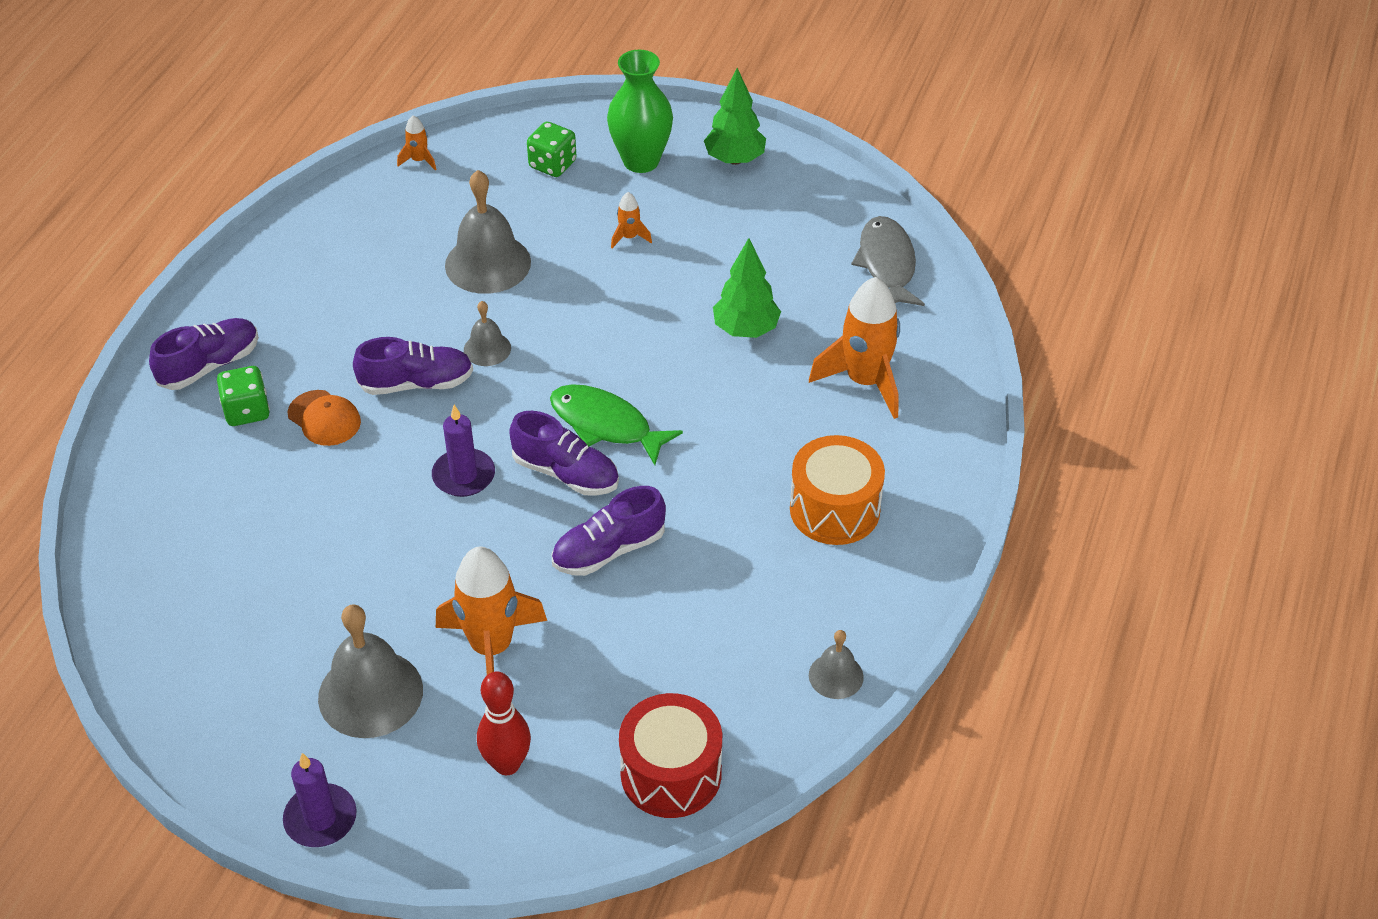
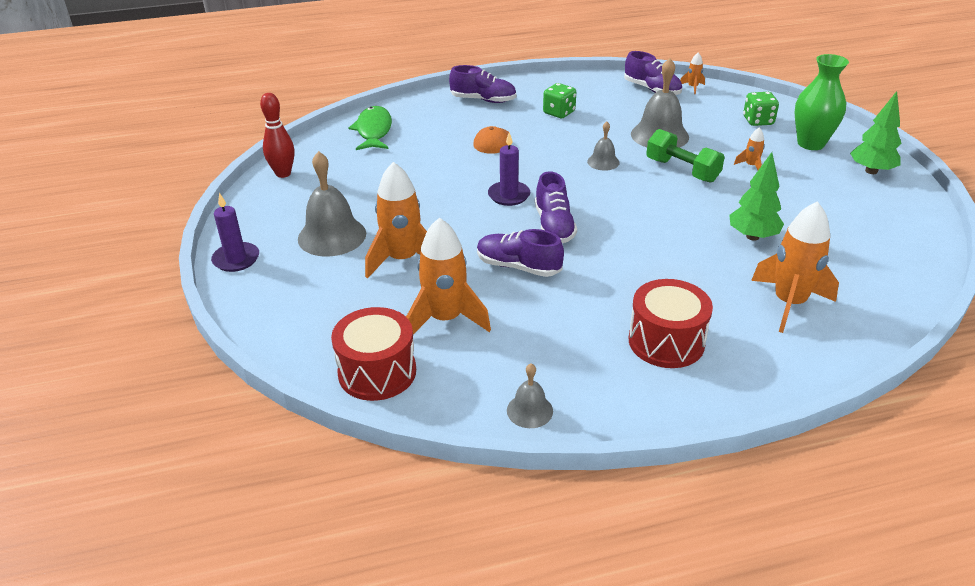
camera: 55 degrees right, 10 degrees down
green dice [217,366,270,426] -> green dice moved to [543,83,576,118]
purple shoe [353,337,473,395] -> purple shoe moved to [624,51,682,95]
red bowling pin [477,671,531,775] -> red bowling pin moved to [260,93,295,178]
green fish [550,384,683,465] -> green fish moved to [348,106,392,150]
orange drum [790,435,885,545] -> red drum [629,279,713,368]
grey fish [851,216,925,306] -> none
none -> orange rocket [406,217,491,334]
none -> green dumbbell [646,129,725,183]

